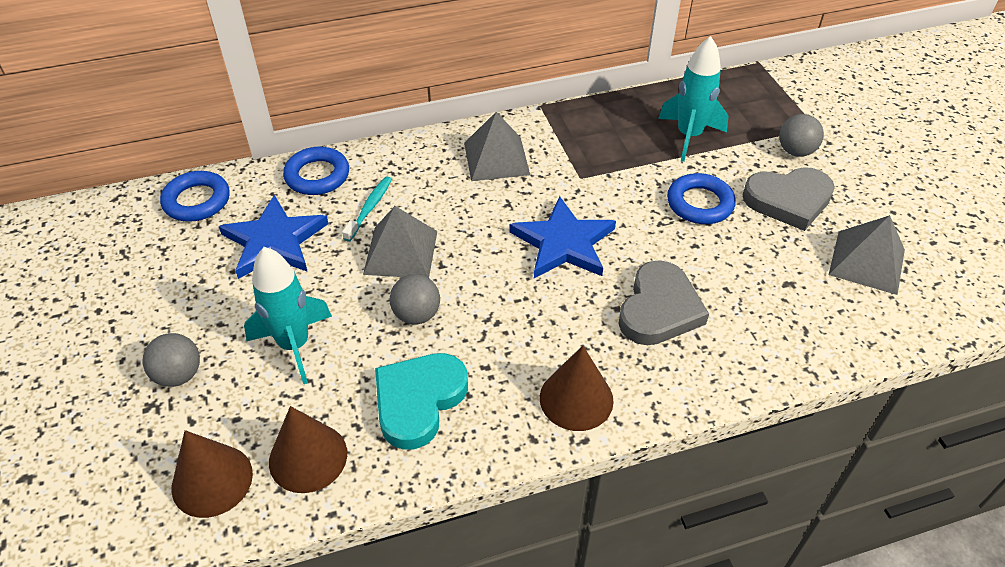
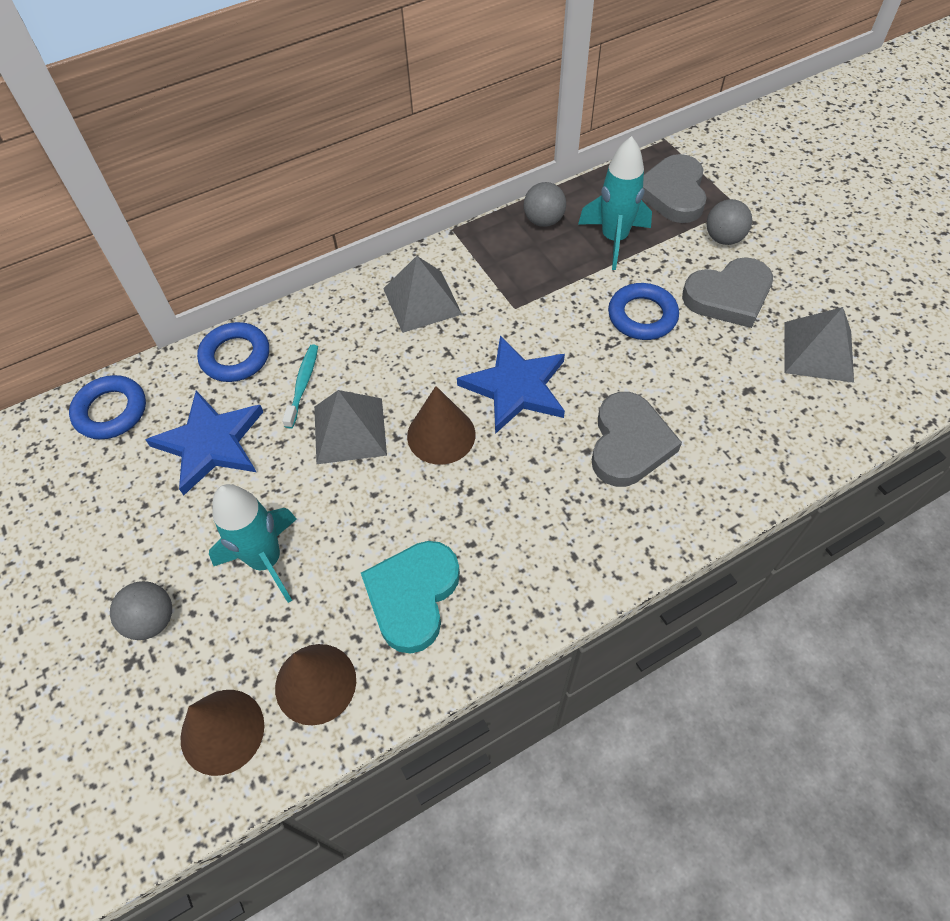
camera: 10 degrees left, 10 degrees up
grey ball [390,274,440,324] -> grey ball moved to [524,182,566,227]
brown cone [540,346,614,431] -> brown cone moved to [407,386,475,465]
none -> grey heart [642,154,707,223]

